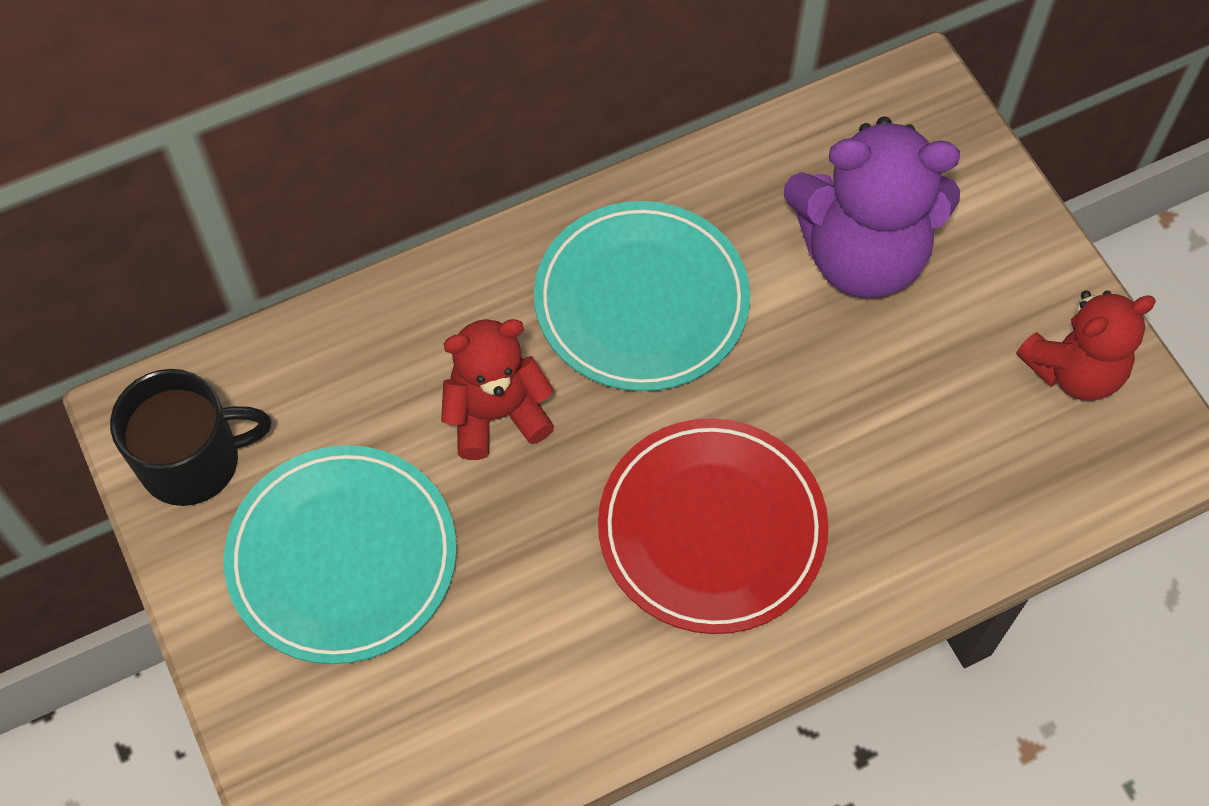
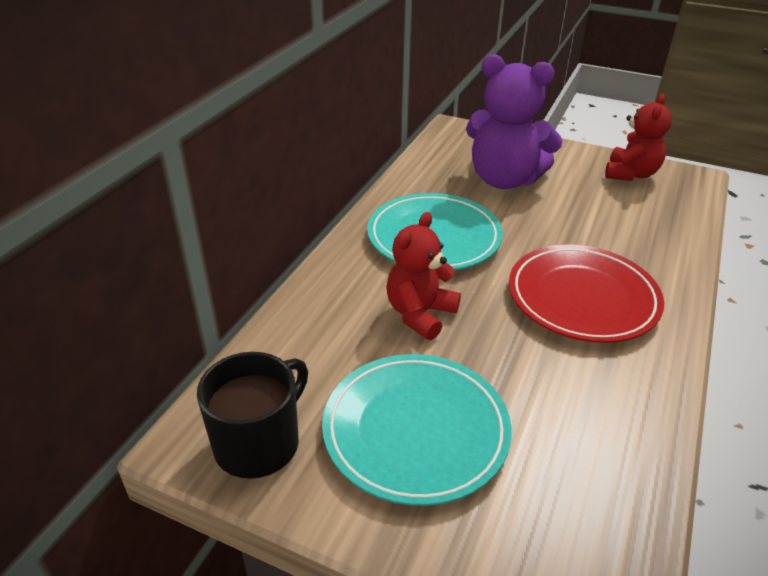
camera: 40 degrees left, 25 degrees down
purple teddy bear [784,116,960,299] -> purple teddy bear turned 60 degrees clockwise [466,54,563,189]

